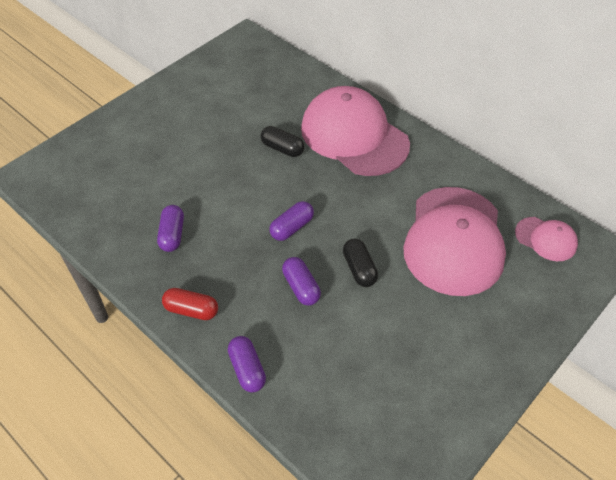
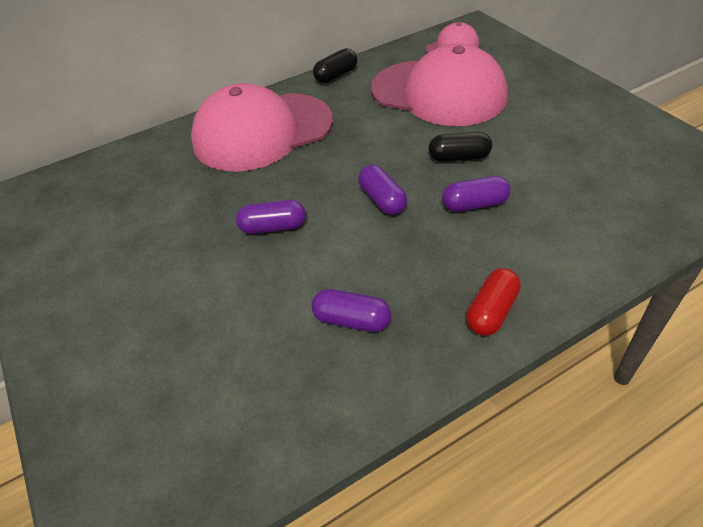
camera: 70 degrees left, 5 degrees down
purple capsule [228,336,266,393] -> purple capsule moved to [236,200,306,234]
black capsule [261,126,304,157] -> black capsule moved to [313,48,358,84]

